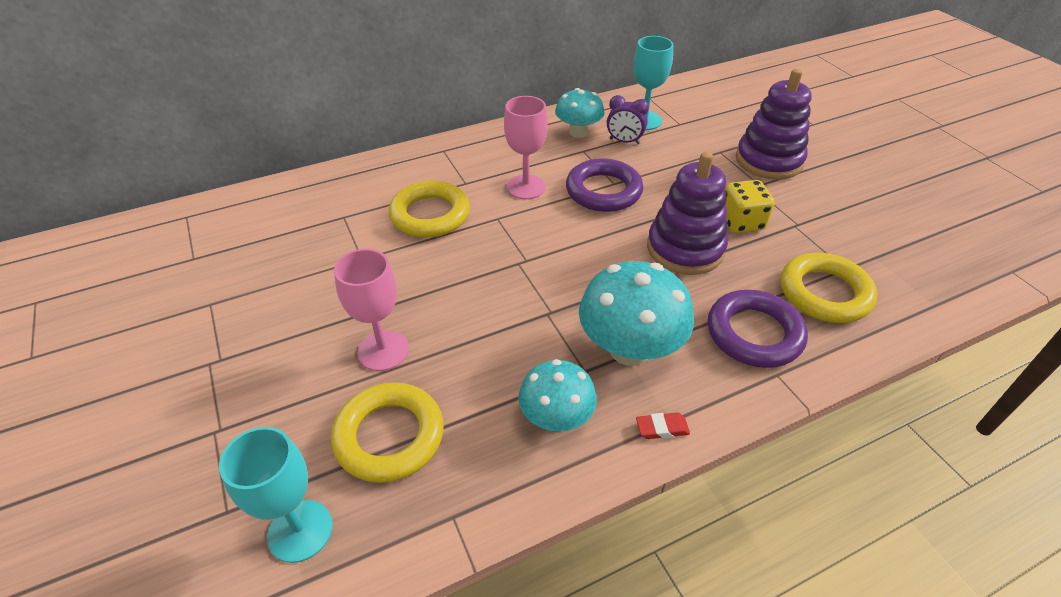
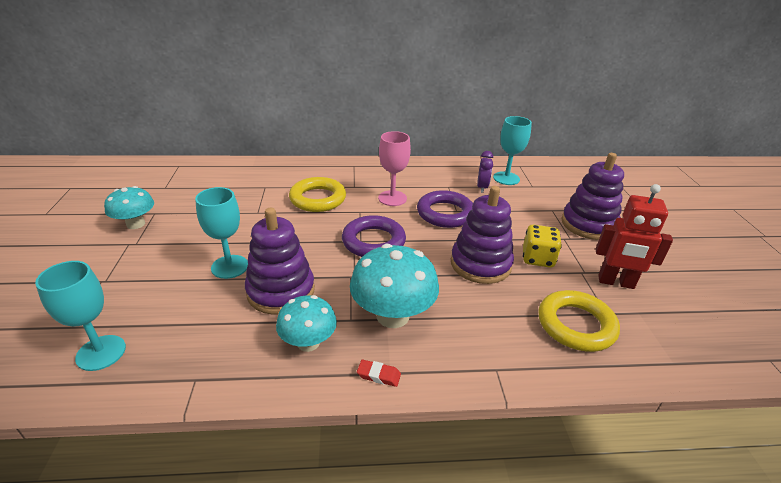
camera: 20 degrees right, 10 degrees down
yellow ring [331,382,444,483] -> none
pink goblet [334,249,409,371] -> turquoise goblet [195,187,248,279]
turquoise mushroom [555,88,604,138] -> turquoise mushroom moved to [104,186,154,229]
purple clock [607,95,649,144] -> purple clock turned 120 degrees counterclockwise [477,151,493,193]
purple ring [708,290,808,368] -> purple ring moved to [342,215,406,257]
none -> purple stacking toy [245,208,315,315]
none -> red robot [596,184,673,289]

